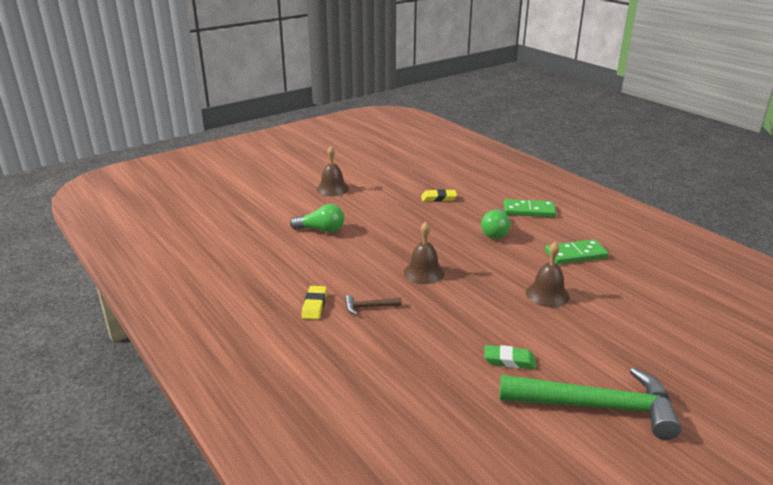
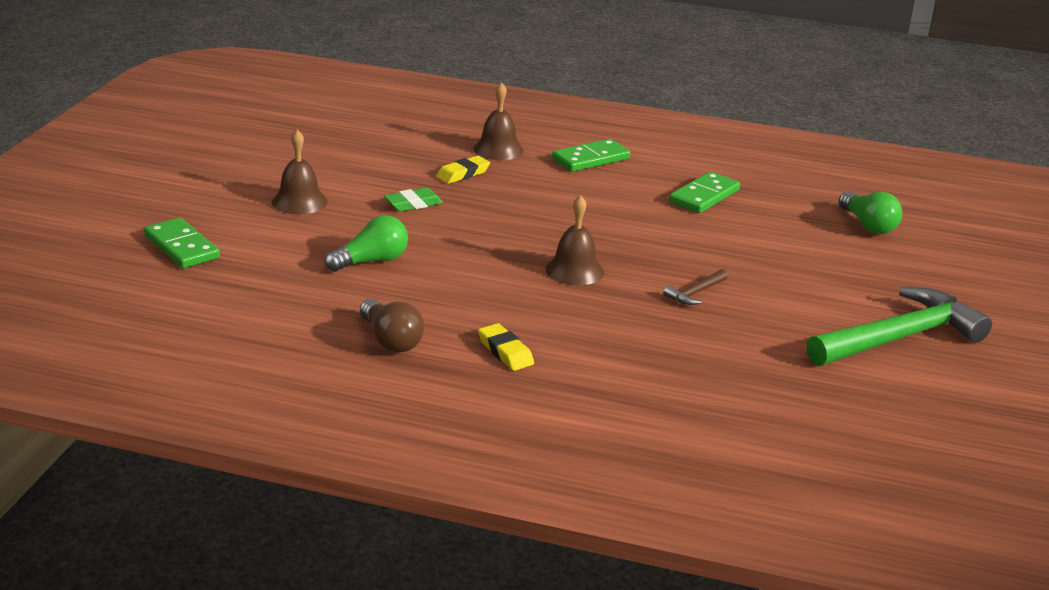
camera: 40 degrees left, 0 degrees up
brown hammer [345,295,401,315] -> brown hammer moved to [663,269,728,305]
green light bulb [481,209,511,239] -> green light bulb moved to [839,192,902,234]
green eraser [484,345,536,369] -> green eraser moved to [384,187,443,212]
brown bell [526,242,570,307] -> brown bell moved to [473,82,524,160]
none -> green domino [144,218,220,268]
none -> brown light bulb [360,299,424,352]

